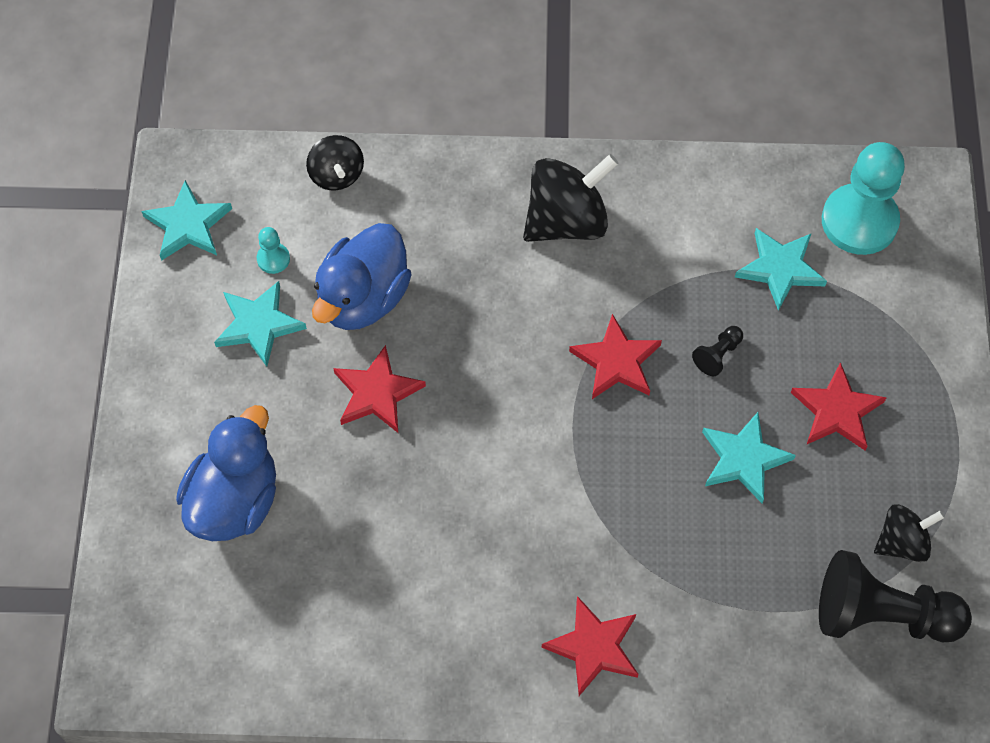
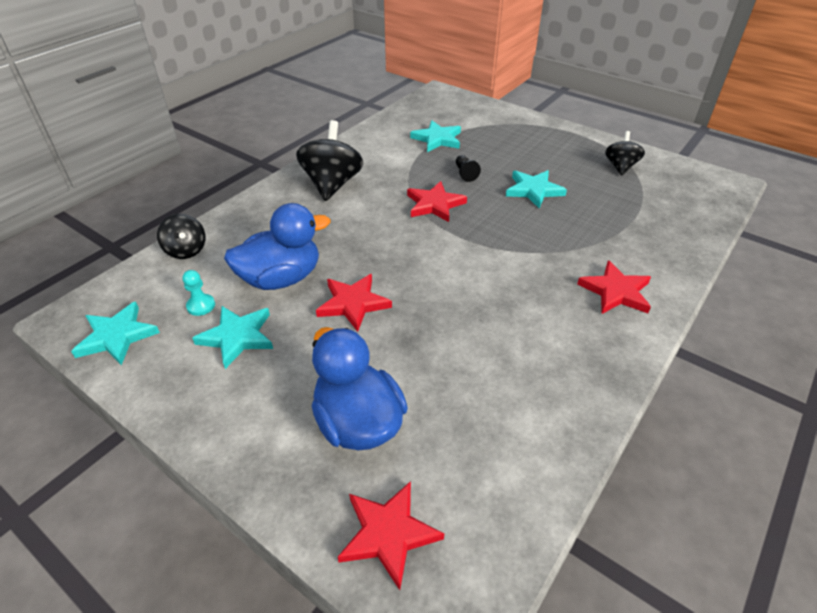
camera: 55 degrees left, 20 degrees down
black spinning top [306,135,364,191] -> black spinning top turned 45 degrees clockwise [157,214,205,259]
blue duck [312,223,412,330] -> blue duck turned 90 degrees counterclockwise [224,203,330,290]
red star [791,362,887,450] -> red star moved to [338,481,444,590]
black pawn [819,550,972,642] -> none
turquoise pawn [822,142,905,255] -> none

